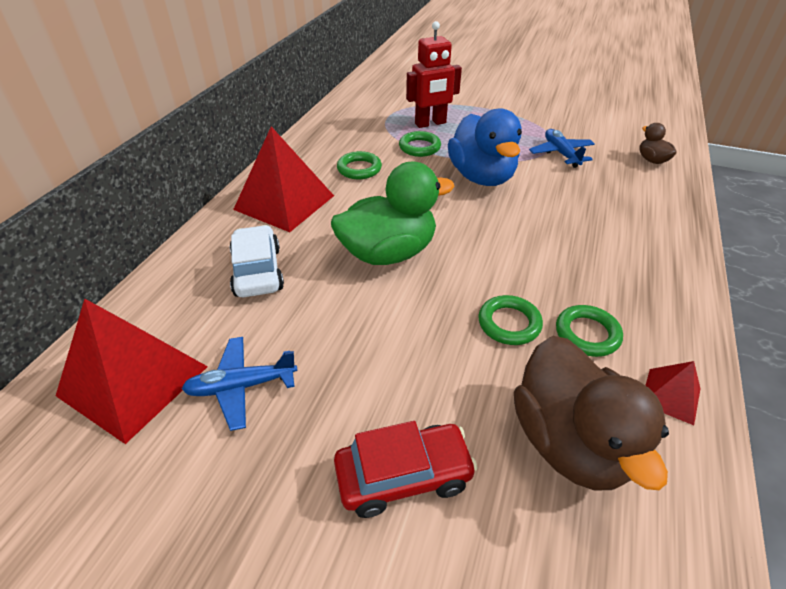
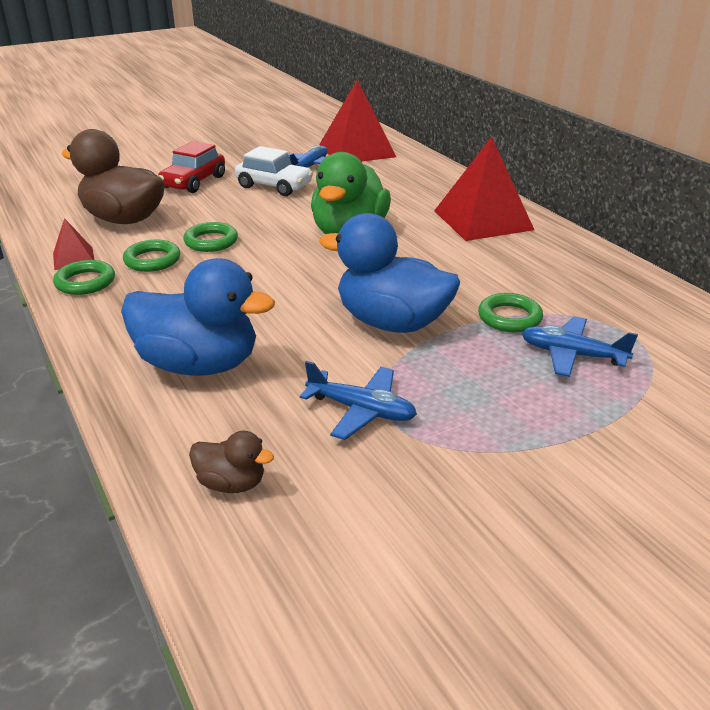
camera: 130 degrees right, 10 degrees down
white car [230,225,284,297] -> white car moved to [235,146,313,196]
green ring [337,151,382,179] -> green ring moved to [53,260,115,295]
red robot [406,21,462,128] -> blue plane [522,316,638,377]
none -> blue duck [121,258,275,376]

